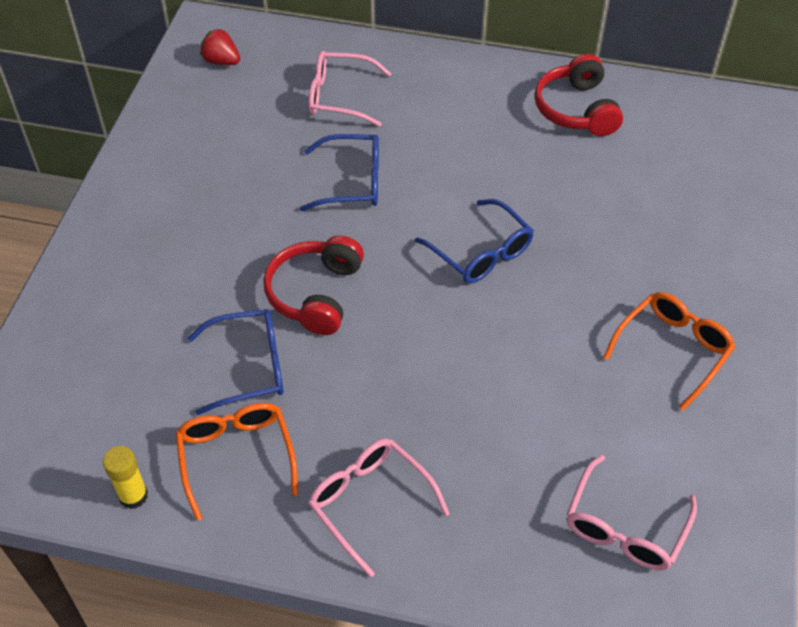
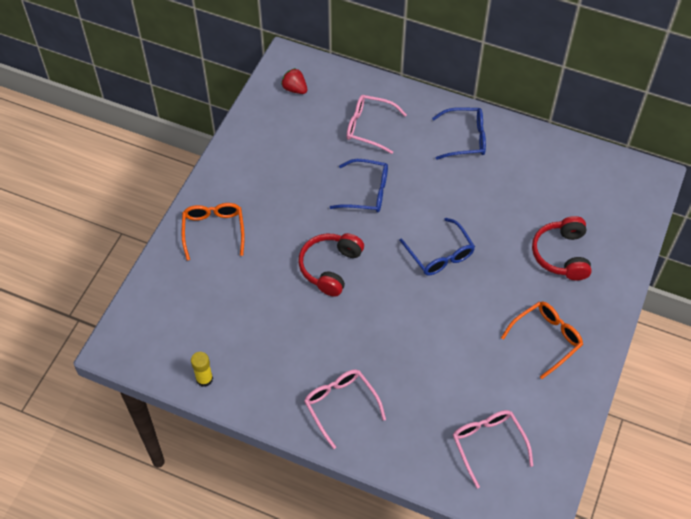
camera: 10 degrees right, 5 degrees up
orange glasses [176,403,298,521] -> orange glasses moved to [182,203,245,261]
blue glasses [188,309,284,415] -> blue glasses moved to [432,107,486,160]
red headphones [534,54,623,136] -> red headphones moved to [532,216,592,281]
pink glasses [567,455,697,570] -> pink glasses turned 120 degrees clockwise [453,410,533,488]

